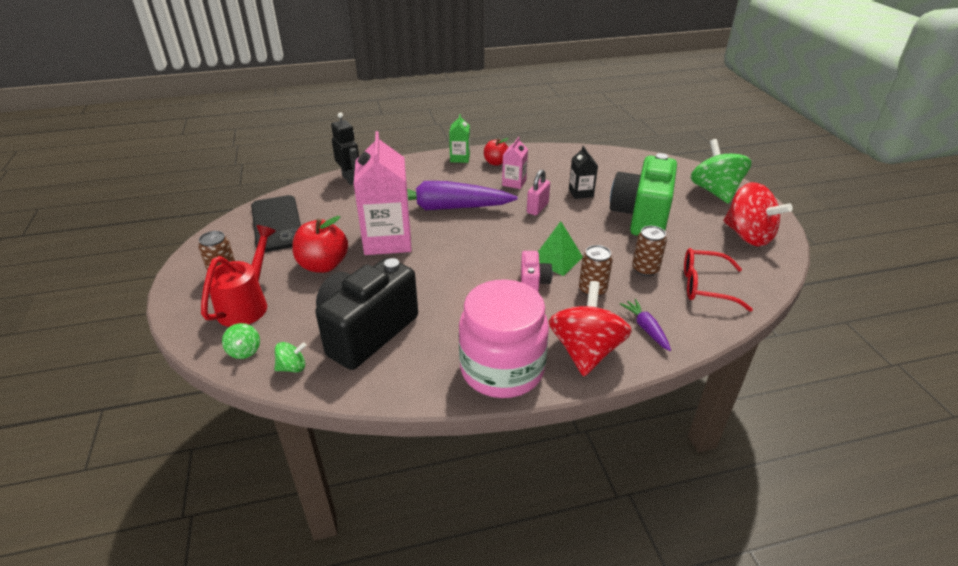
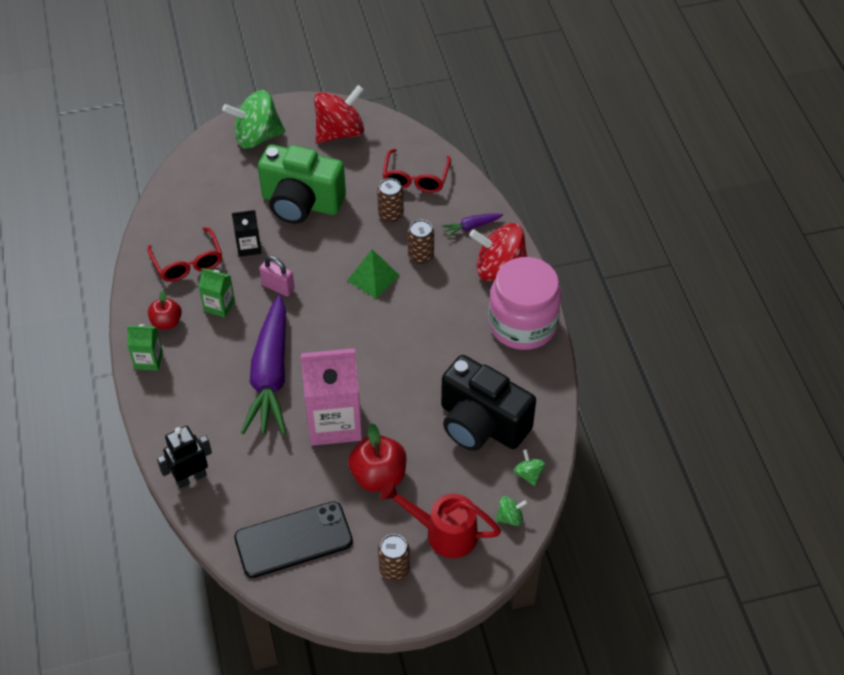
camera: 90 degrees left, 15 degrees up
pink carton [502,137,528,189] -> green carton [198,268,235,318]
pink camera [521,251,553,292] -> none
none -> red glasses [147,227,222,282]

